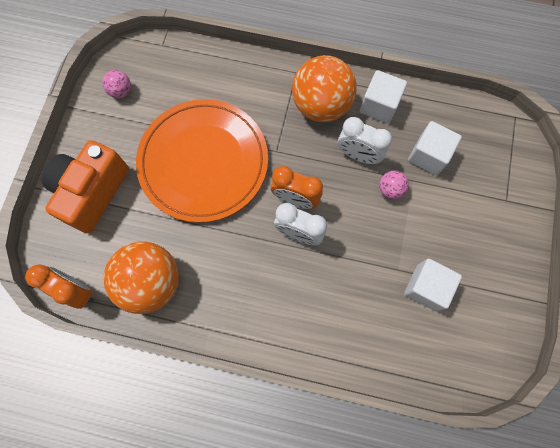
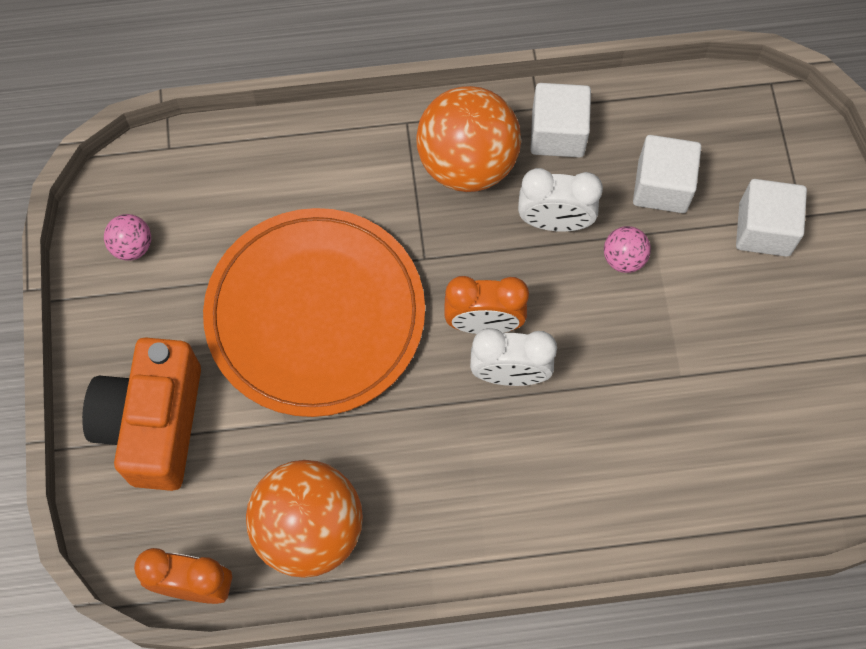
camera: 20 degrees left, 5 degrees down
white cube [404,259,462,311] -> white cube moved to [736,179,807,257]

